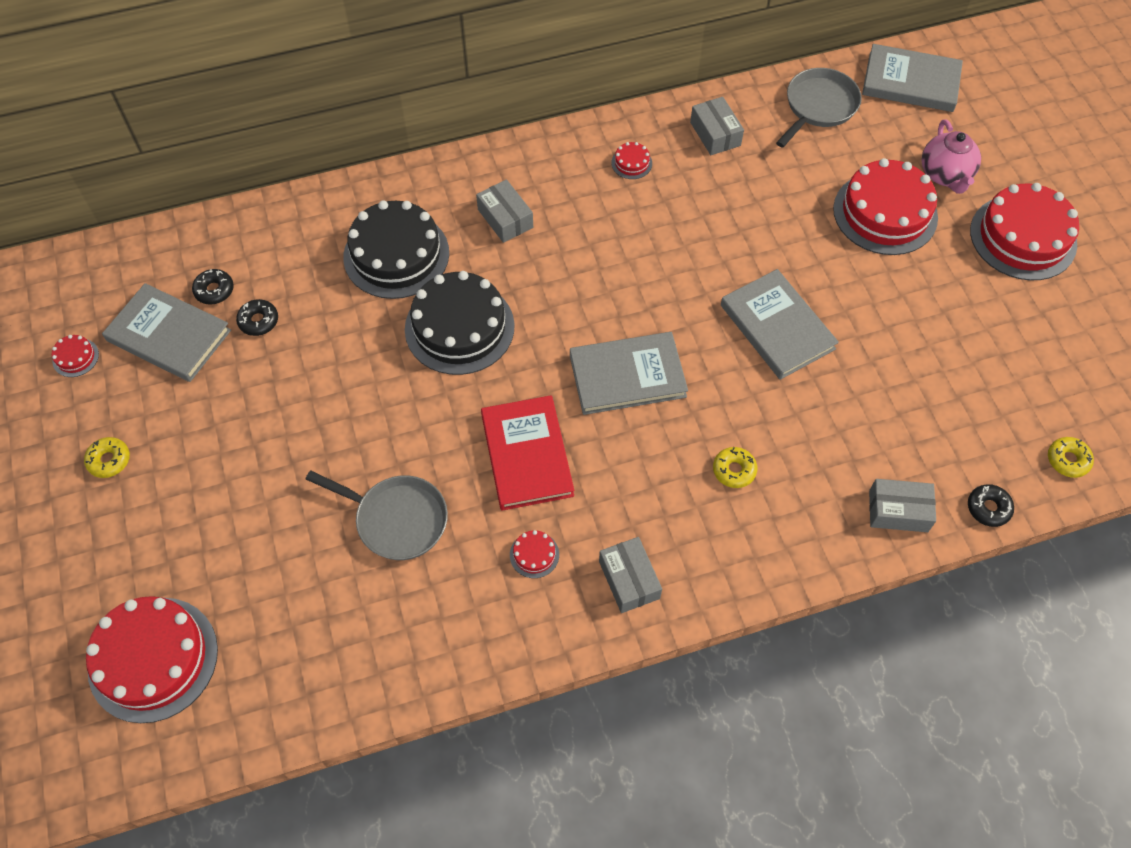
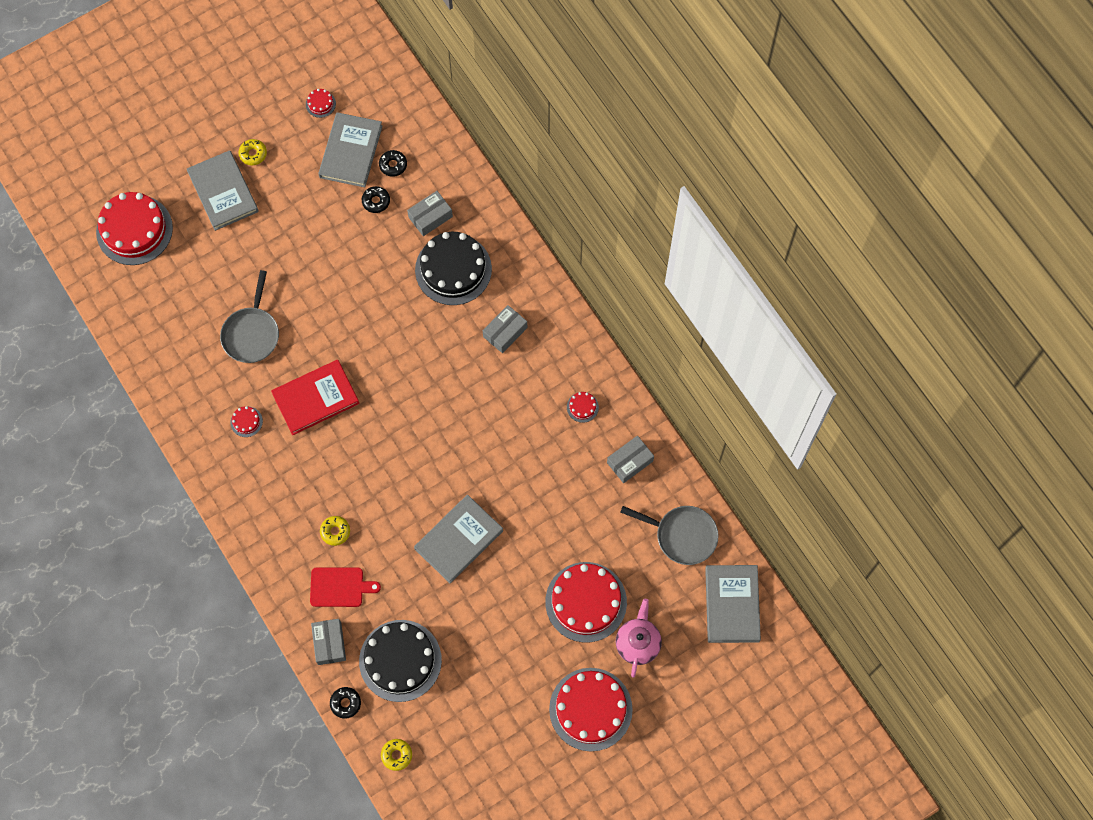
camera: 75 degrees right, 10 degrees up
black cake [405,271,515,375] -> black cake moved to [359,620,442,702]
grey book [570,332,688,415] -> grey book moved to [186,150,259,231]
grey box [599,537,662,613] -> grey box moved to [407,191,453,236]
pink teapot [922,120,981,194] -> pink teapot turned 120 degrees clockwise [616,599,662,678]
none -> red cutting board [310,567,381,607]

